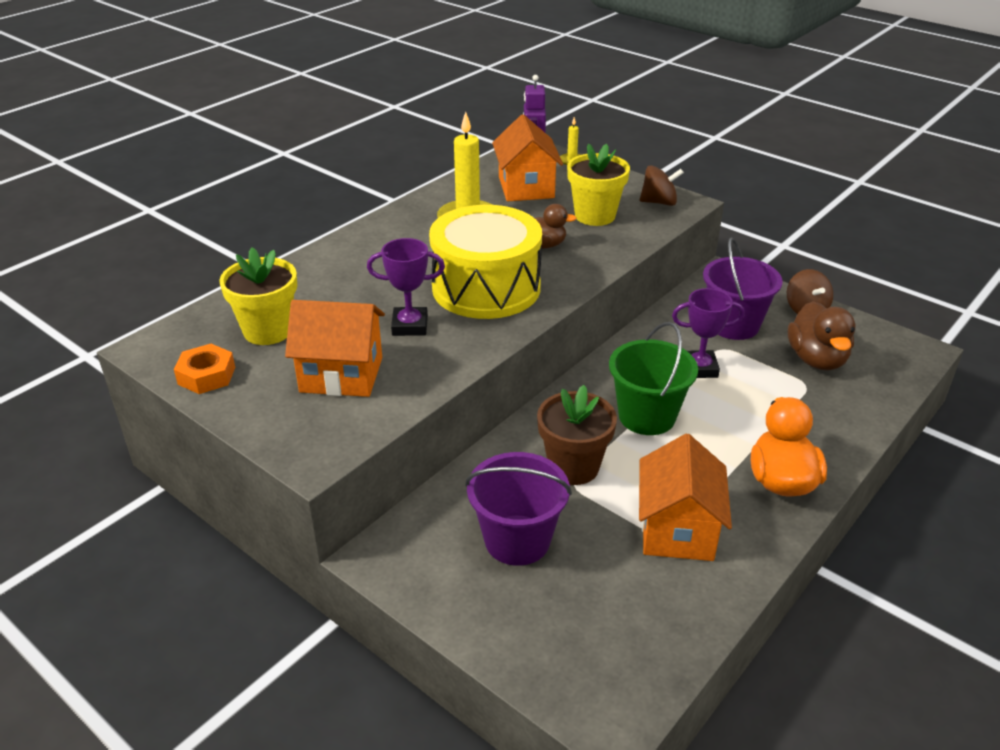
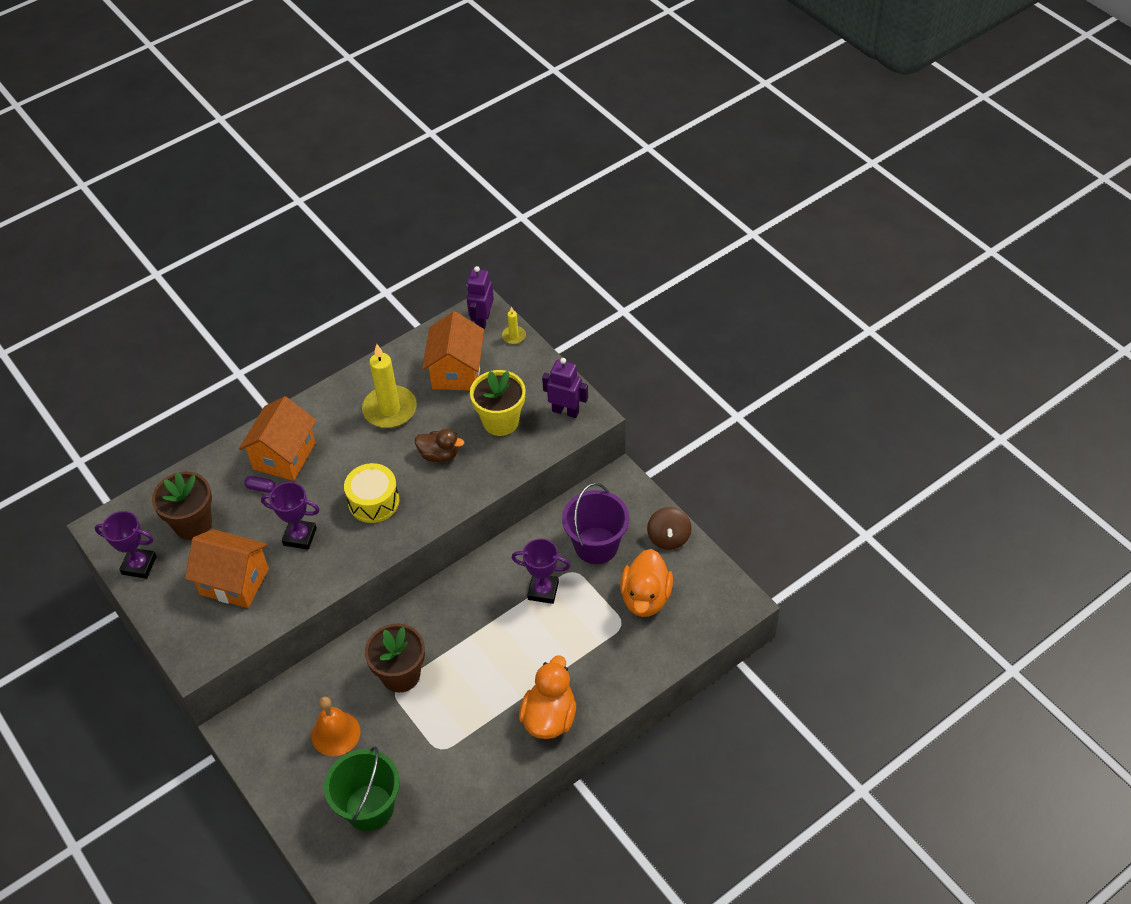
camera: 15 degrees right, 15 degrees up
orange nut [174,344,235,394] -> purple trophy [95,511,157,579]
yellow flower pot [219,247,297,345] -> brown flower pot [152,472,212,540]
yellow drum [429,205,542,319] -> yellow drum [344,463,400,523], size x0.57
purple bucket [465,452,572,566] -> orange bell [311,697,360,756]
green bucket [609,322,698,435] -> green bucket moved to [324,747,400,831]
orange house [639,434,732,561] -> orange house moved to [239,396,317,481]
brown spinning top [640,165,684,206] -> purple robot [542,358,588,418]
brown duck [788,301,856,371] -> orange duck [620,549,673,617]
none -> purple capsule [244,476,275,493]

